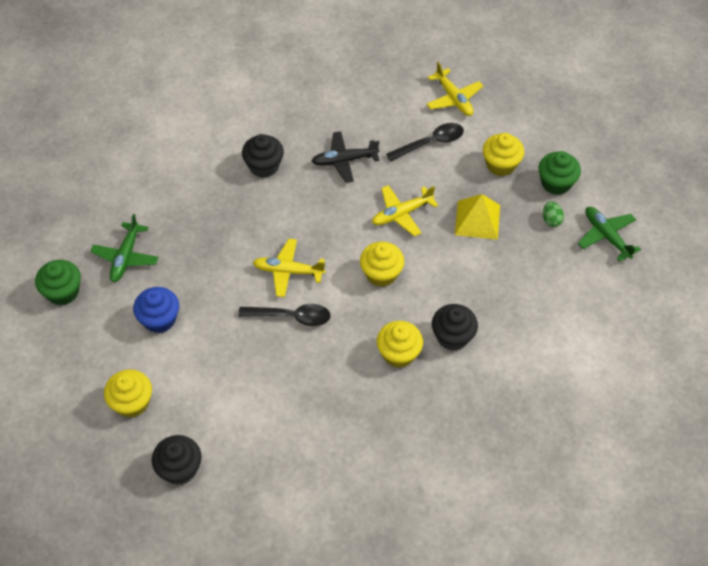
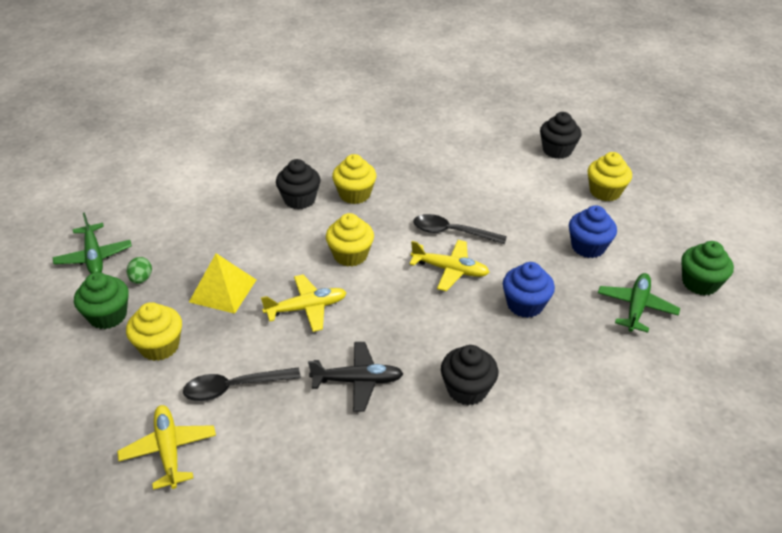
camera: 170 degrees left, 15 degrees down
none -> blue cupcake [503,262,555,318]

